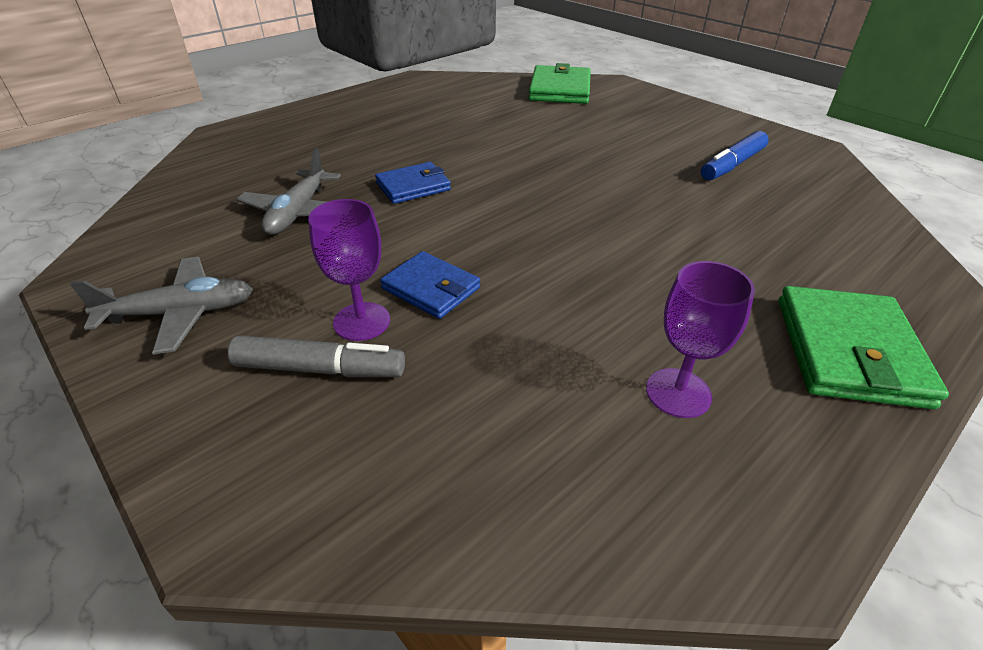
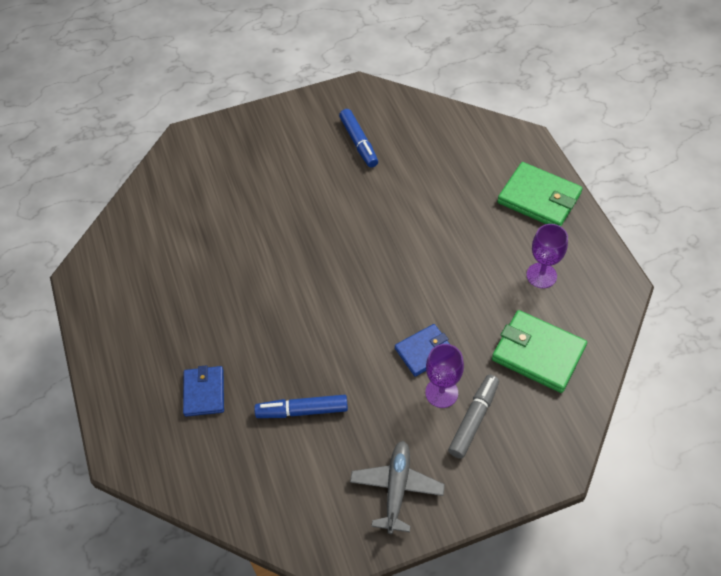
camera: 65 degrees left, 15 degrees up
grey plane [236,148,341,235] -> blue marker [254,395,348,418]
blue wallet [375,162,451,204] -> blue wallet moved to [183,365,224,417]
green wallet [529,63,591,104] -> green wallet moved to [492,310,587,393]

